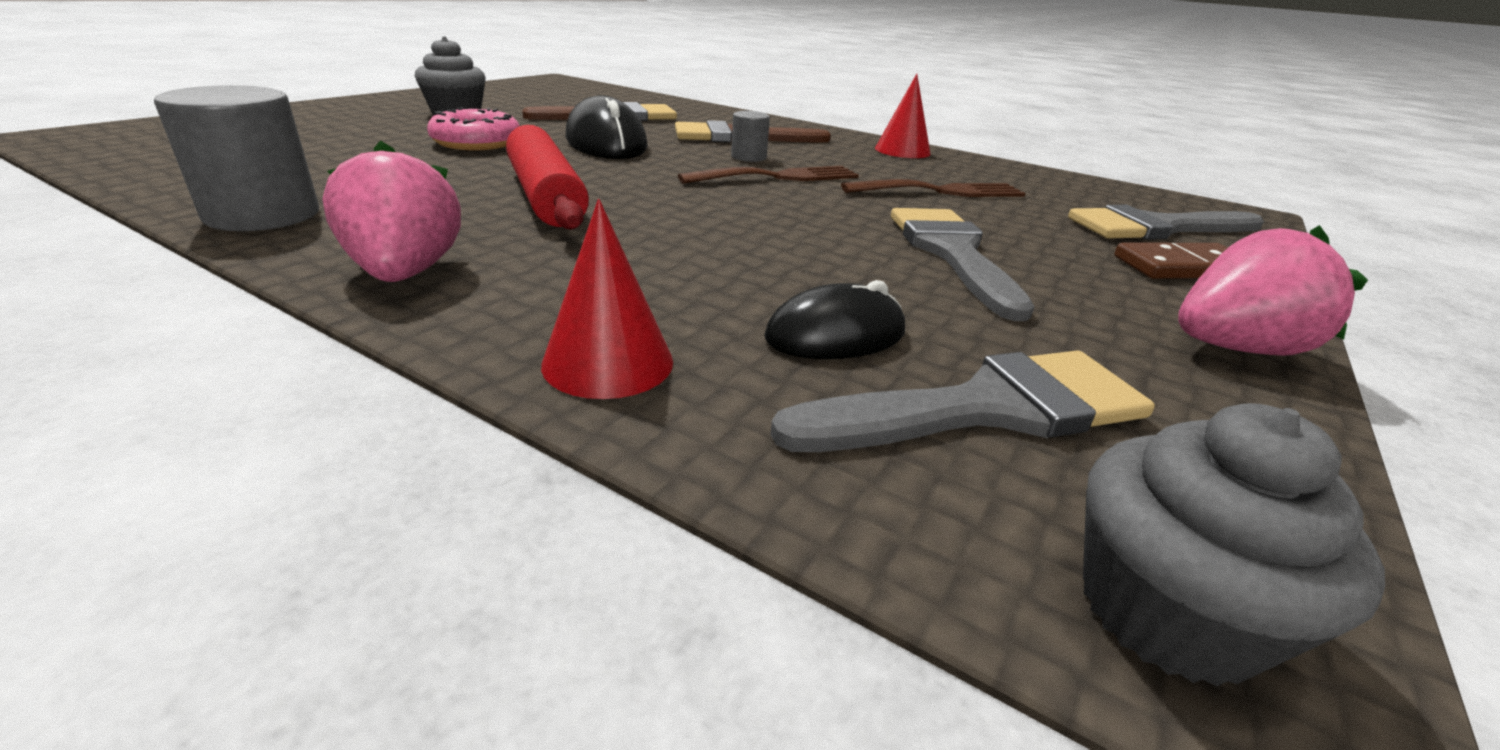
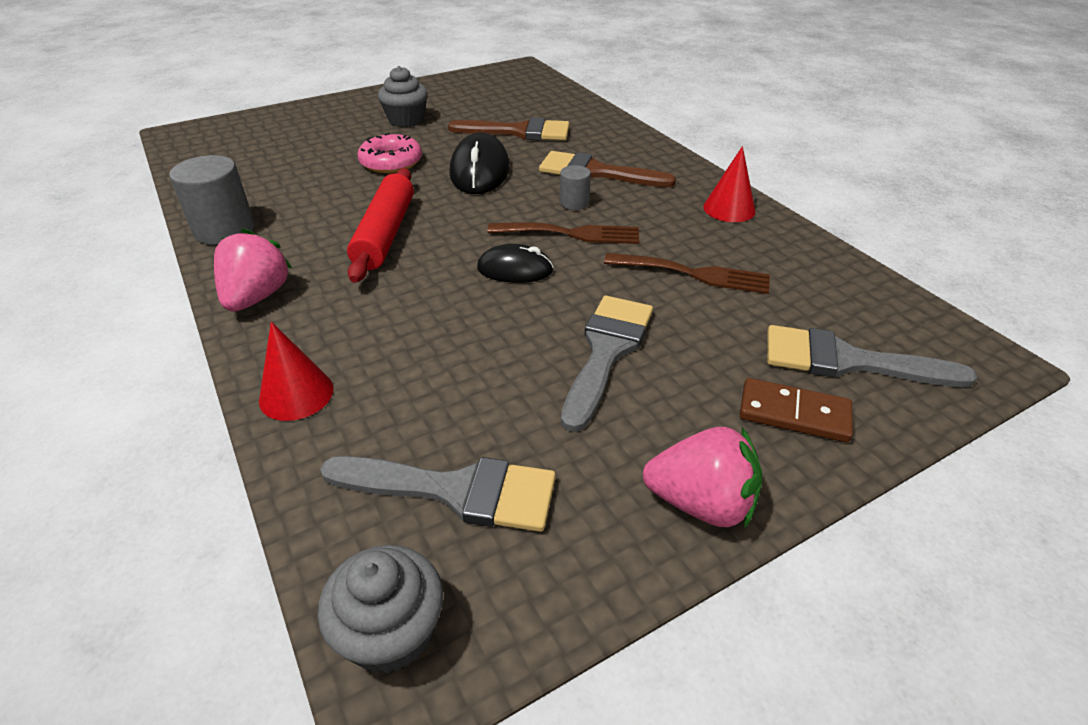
camera: 30 degrees right, 10 degrees up
black mouse [764,280,905,359] -> black mouse moved to [477,244,553,283]

